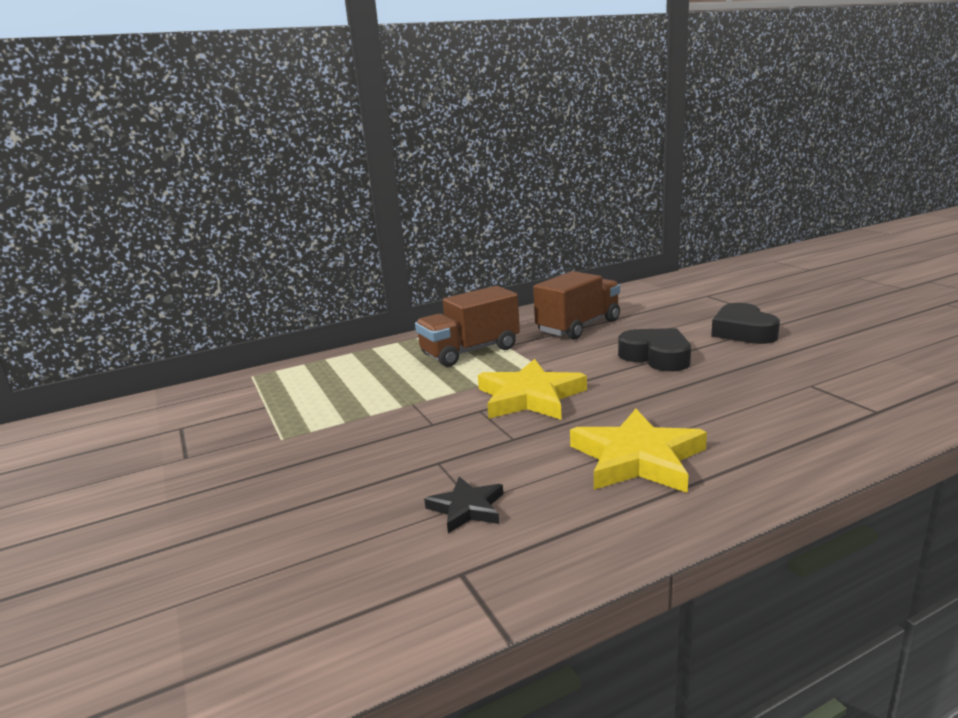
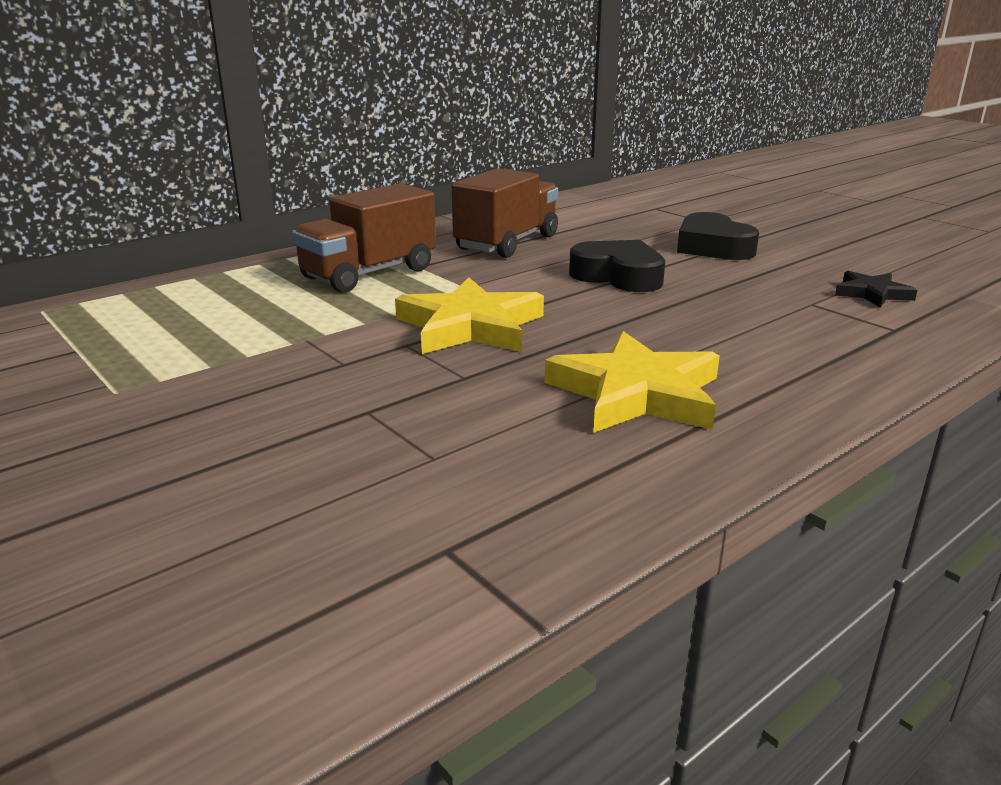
camera: 15 degrees left, 5 degrees up
black star [424,477,503,533] -> black star moved to [835,271,917,308]

